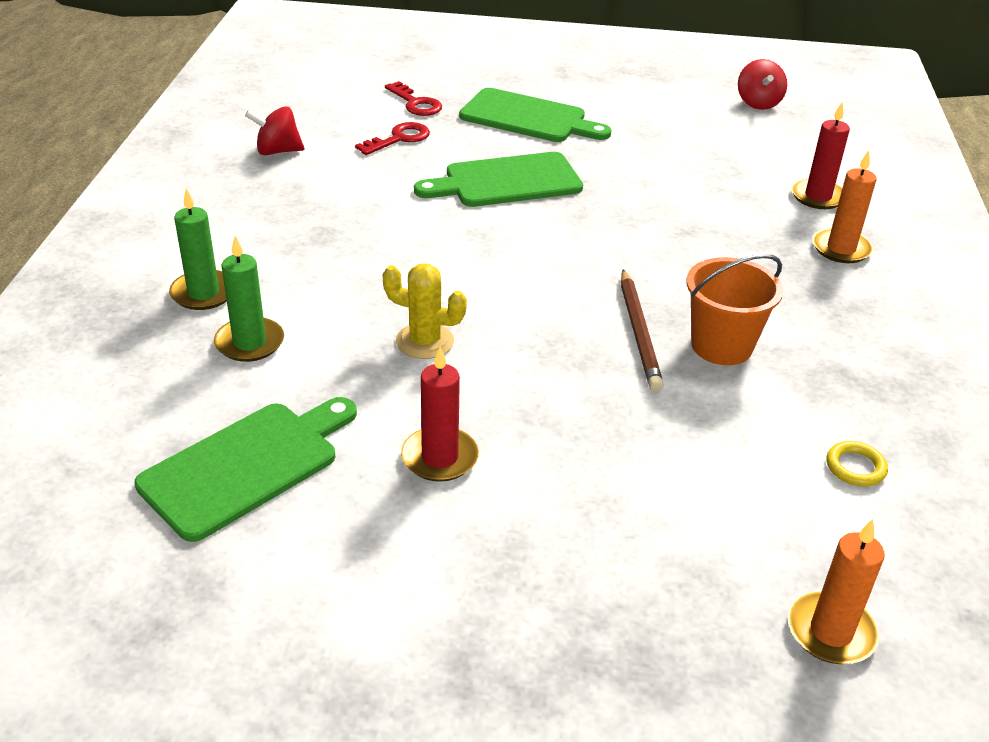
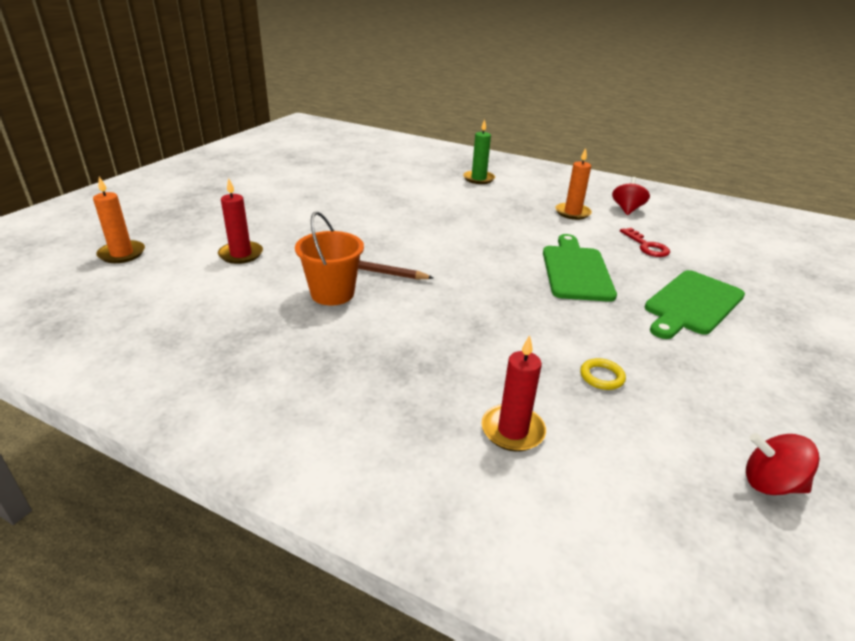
camera: 110 degrees right, 5 degrees down
green cutting board [134,397,357,542] -> none
green candle [214,236,284,362] -> none
yellow cactus [382,264,467,359] -> none
red key [385,81,442,116] -> none
red candle [401,346,479,482] -> red candle moved to [218,178,263,264]
orange candle [812,150,876,263] -> orange candle moved to [555,148,592,220]
yellow ring [827,441,888,487] -> yellow ring moved to [580,358,626,390]

